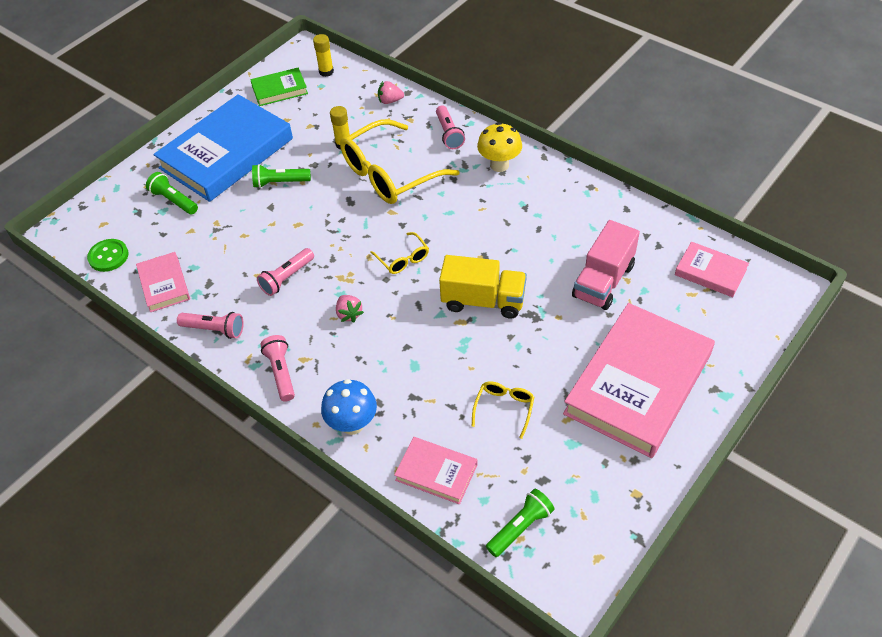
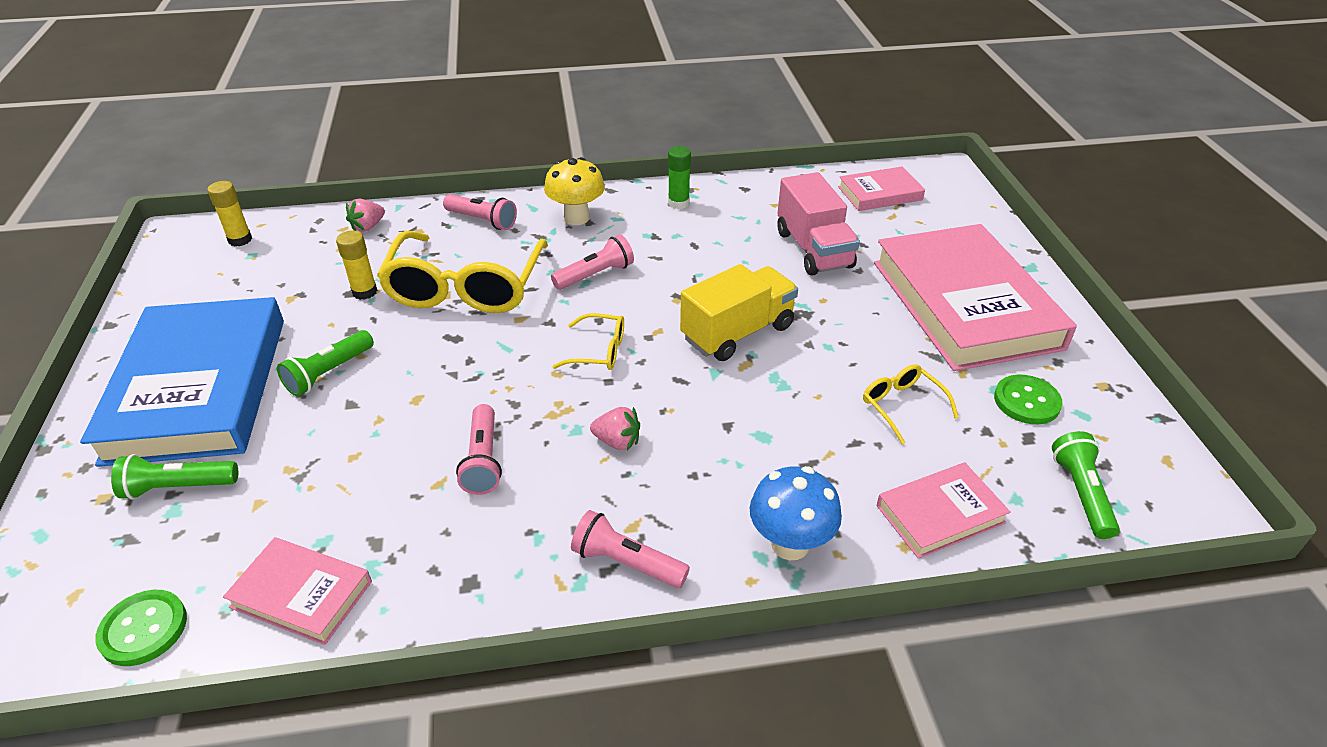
camera: 50 degrees left, 10 degrees down
pink flashlight [177,312,244,339] -> pink flashlight moved to [551,235,634,290]
green book [250,67,308,106] -> none
none -> green glue stick [668,146,691,209]
none -> green button [994,375,1062,424]

